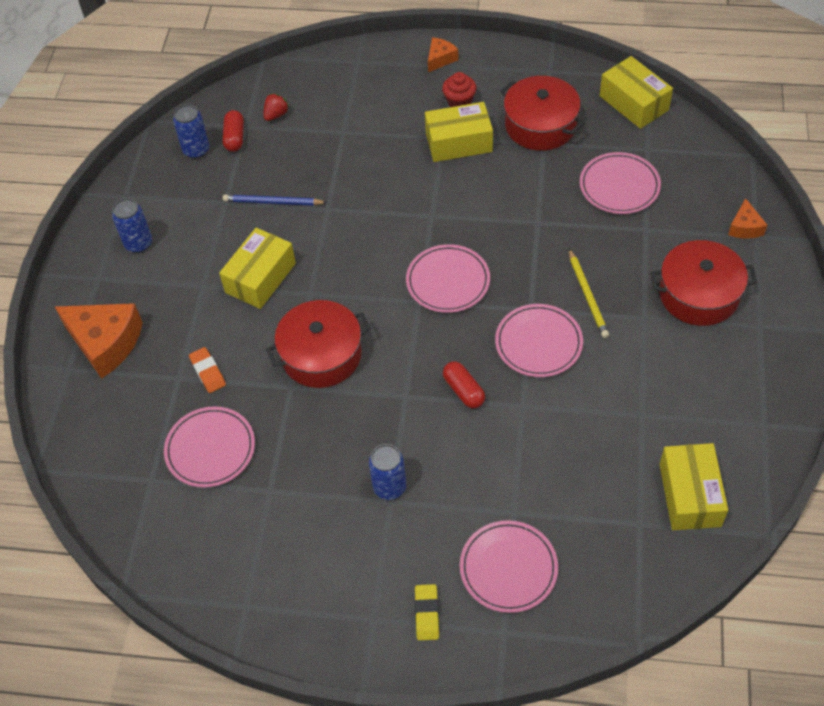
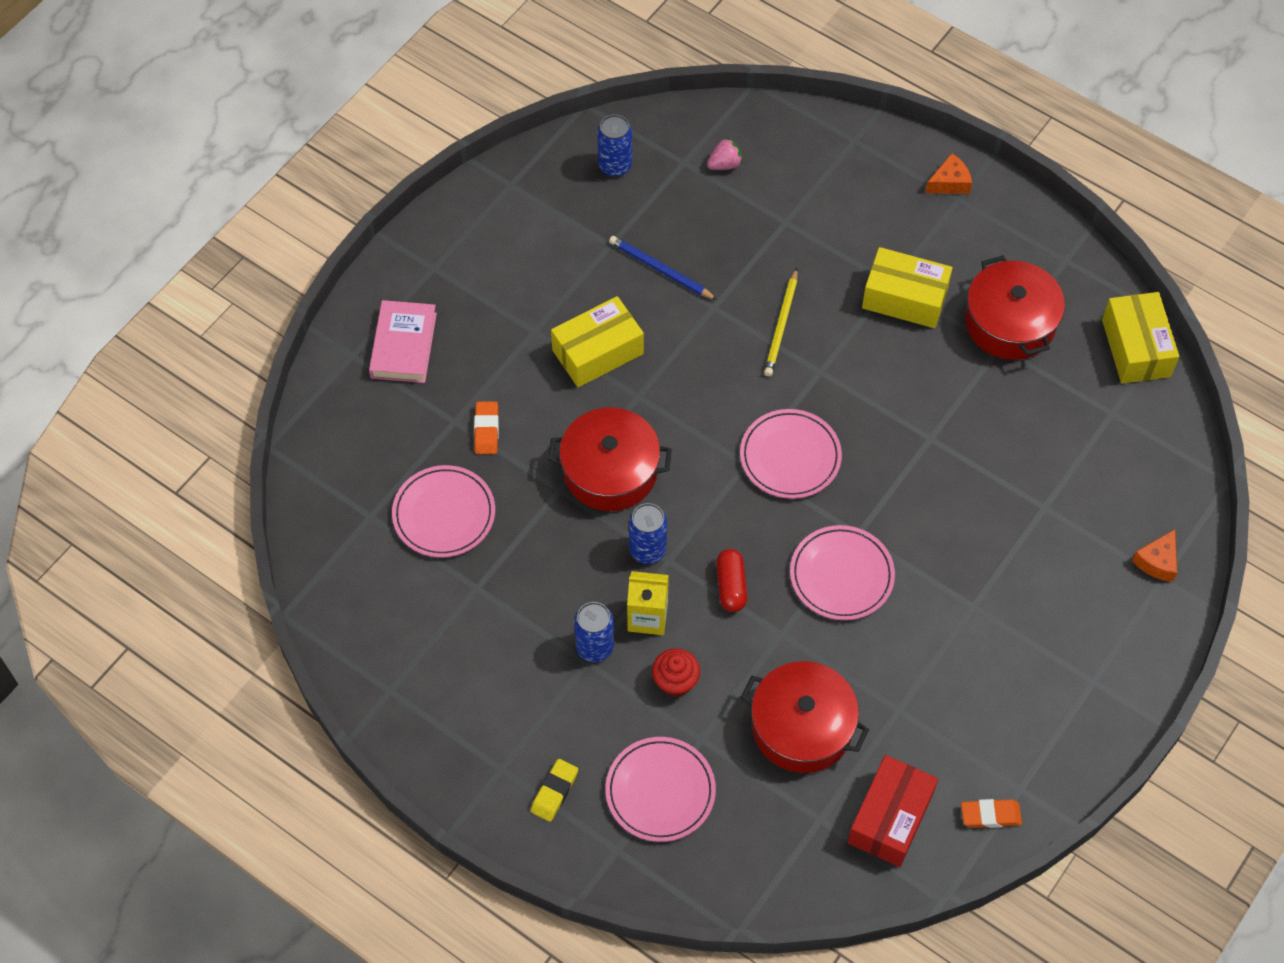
camera: 25 degrees right, 5 degrees up
orange cheese [55,303,143,379] -> pink book [369,300,437,383]
blue can [112,198,152,253] -> blue can moved to [629,503,667,564]
red capsule [223,110,244,152] -> none
red strawberry [264,93,290,121] -> pink strawberry [707,138,743,170]
red cupcake [442,72,476,107] -> red cupcake moved to [652,648,700,697]
yellow pencil [569,249,609,338] -> yellow pencil moved to [764,268,797,376]
pink plate [580,152,661,214] -> none
red pot [650,240,757,326] -> red pot moved to [741,661,869,773]
yellow box [660,443,728,530] -> red box [847,755,938,867]
none -> yellow carton [627,571,669,635]
none -> orange eraser [961,799,1022,828]

